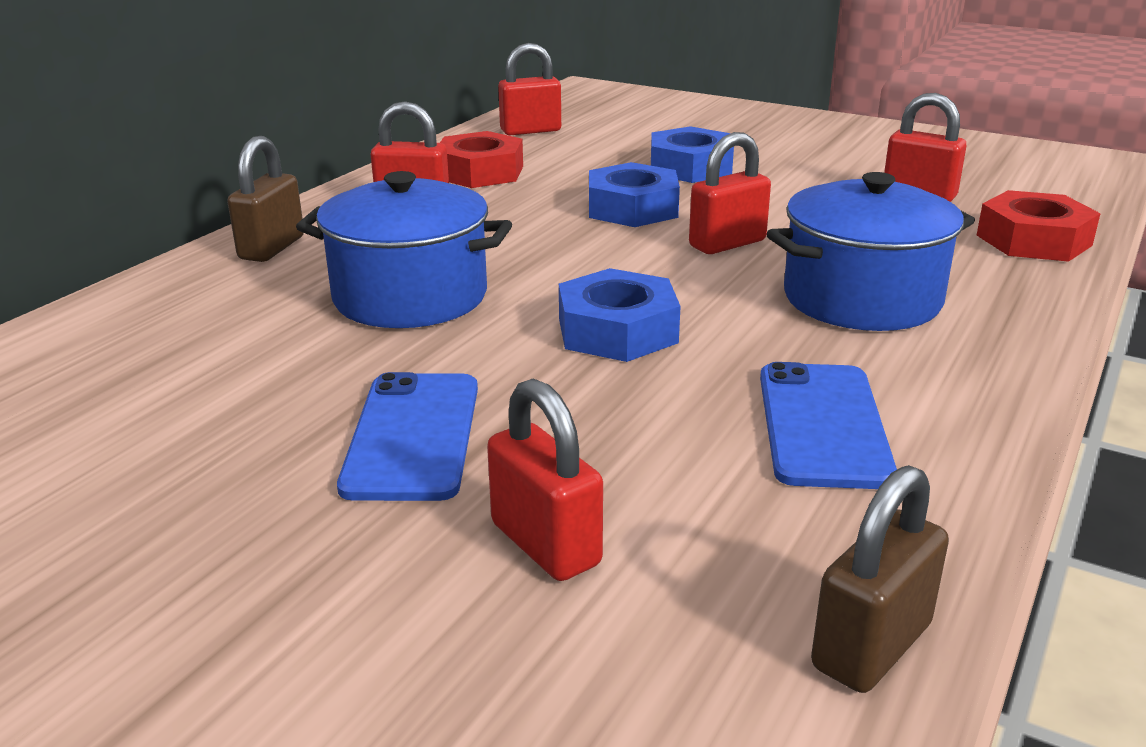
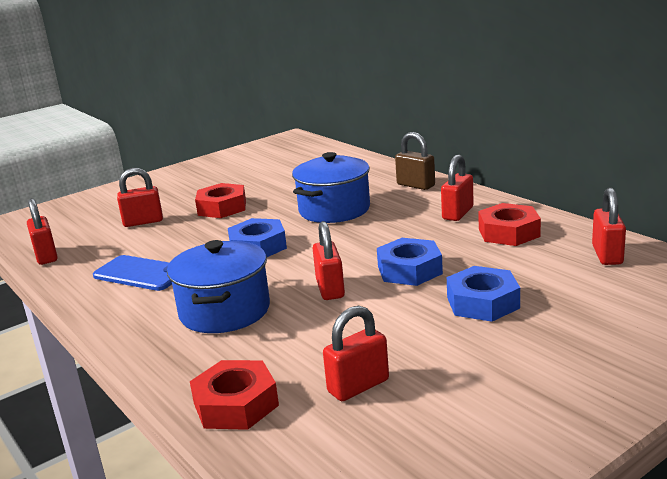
camera: 115 degrees right, 5 degrees down
blue phone [337,372,478,501] -> red nut [195,183,246,218]
brown padlock [811,465,949,693] -> red padlock [27,198,58,265]

